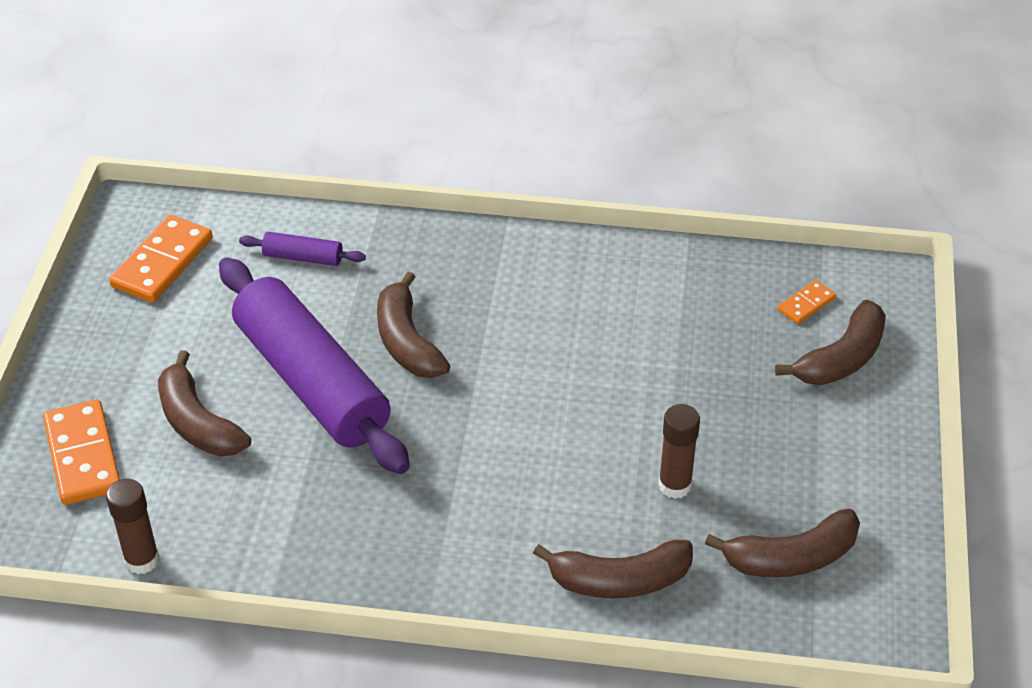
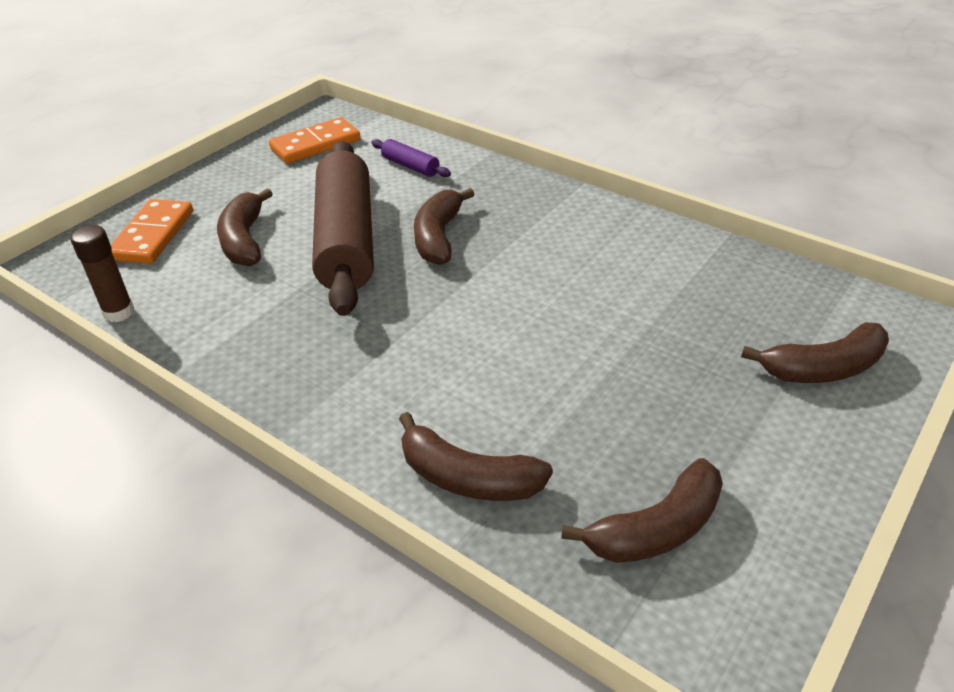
camera: 30 degrees right, 5 degrees down
purple rolling pin [219,257,410,474] -> brown rolling pin [312,141,374,316]
brown glue stick [658,404,700,499] -> none
brown banana [705,509,860,577] -> brown banana turned 45 degrees counterclockwise [561,458,723,563]
orange domino [778,280,836,324] -> none

